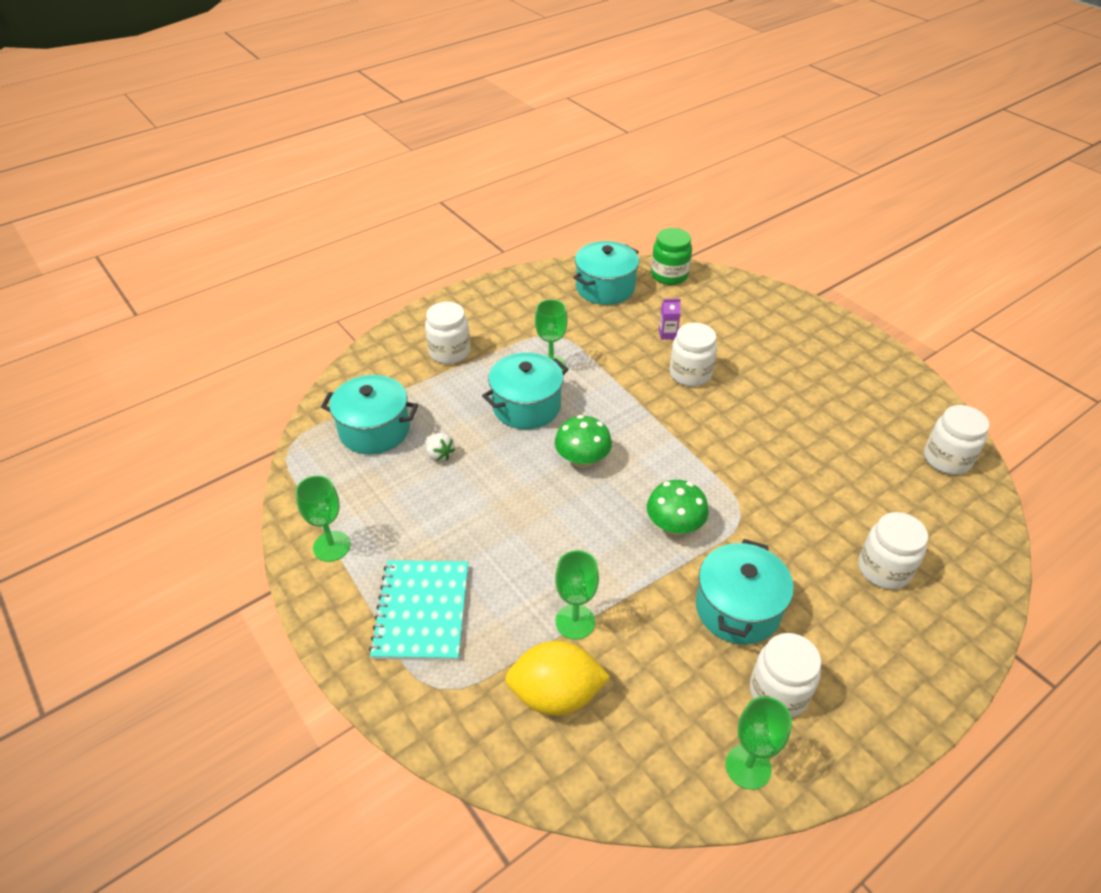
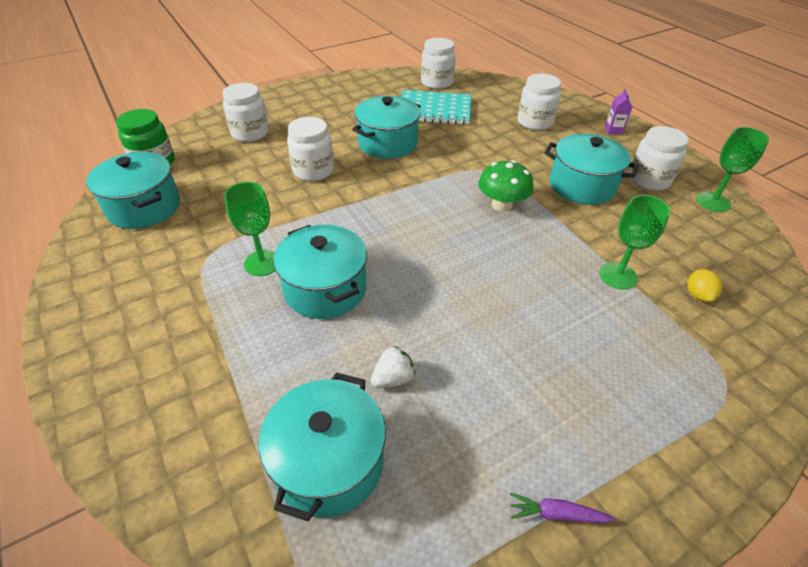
camera: 85 degrees left, 0 degrees up
green goblet [295,475,351,562] -> purple carrot [510,493,616,523]
turquoise notebook [369,560,468,661] -> turquoise notebook moved to [401,90,471,125]
white jar [425,302,470,364] -> white jar moved to [222,83,269,142]
yellow lemon [505,641,610,716] -> yellow lemon [687,269,722,302], size x0.46
green mushroom [555,415,612,468] -> none
purple carton [659,299,681,340] -> purple carton moved to [605,89,632,134]
none -> turquoise pot [352,96,421,159]

